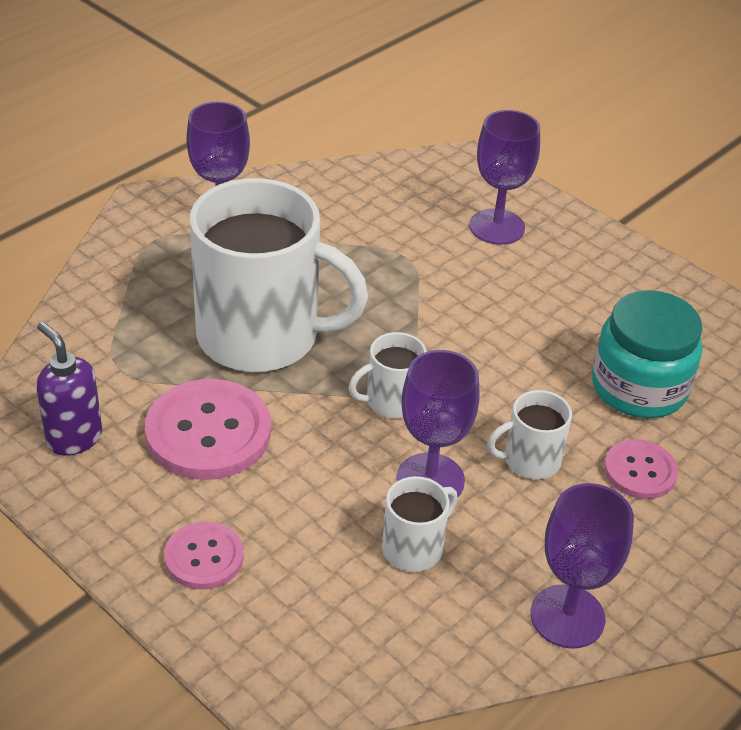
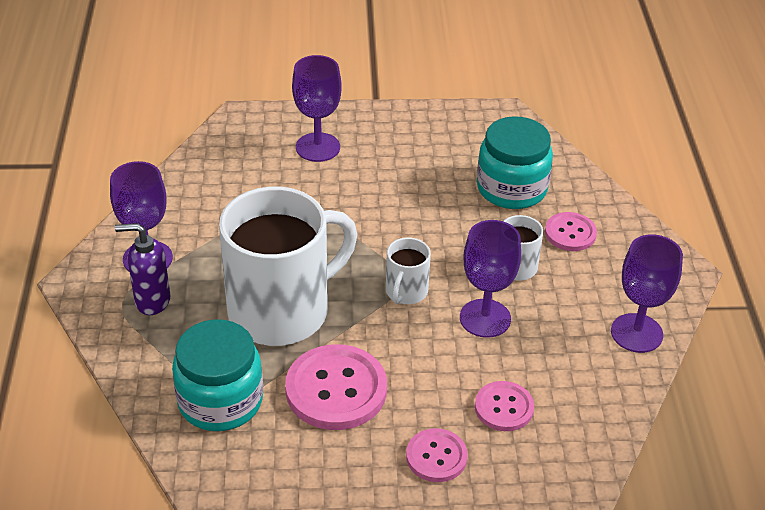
camera: 45 degrees left, 0 degrees up
purple soap dispenser [36,322,102,456] -> purple soap dispenser moved to [115,223,170,315]
white mug [382,476,457,572] -> none
none -> turquoise jar [172,319,263,431]
none -> pink button [475,381,534,431]

